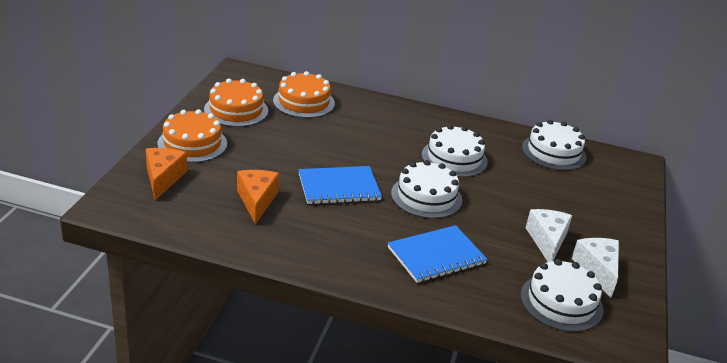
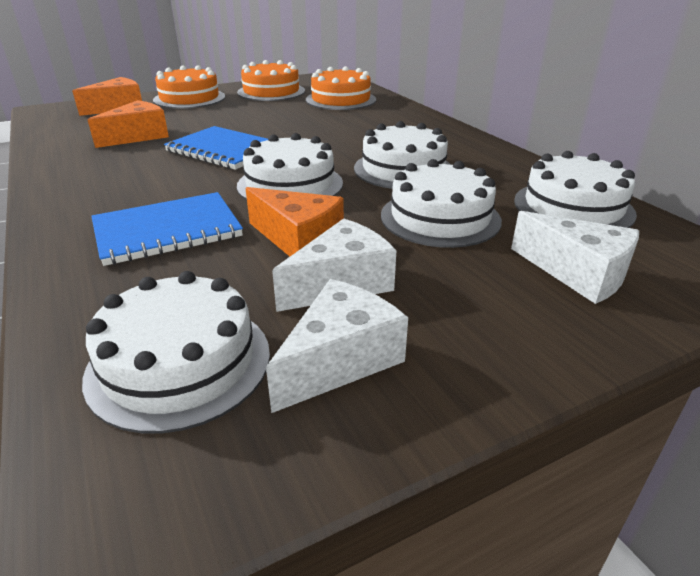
camera: 50 degrees right, 0 degrees up
blue notebook [388,225,488,283] -> blue notebook turned 45 degrees counterclockwise [91,192,243,266]
none -> orange cheese [245,187,344,256]
none -> white cake [381,159,502,248]
none -> white cheese [511,211,639,304]

